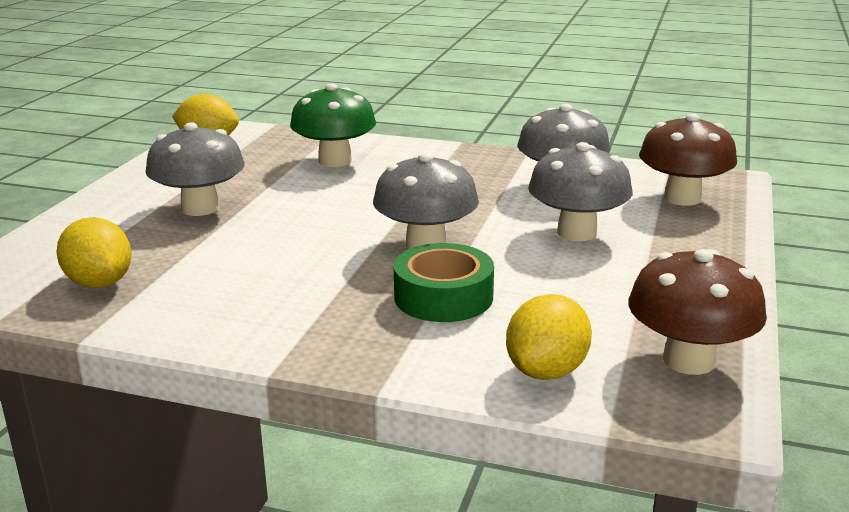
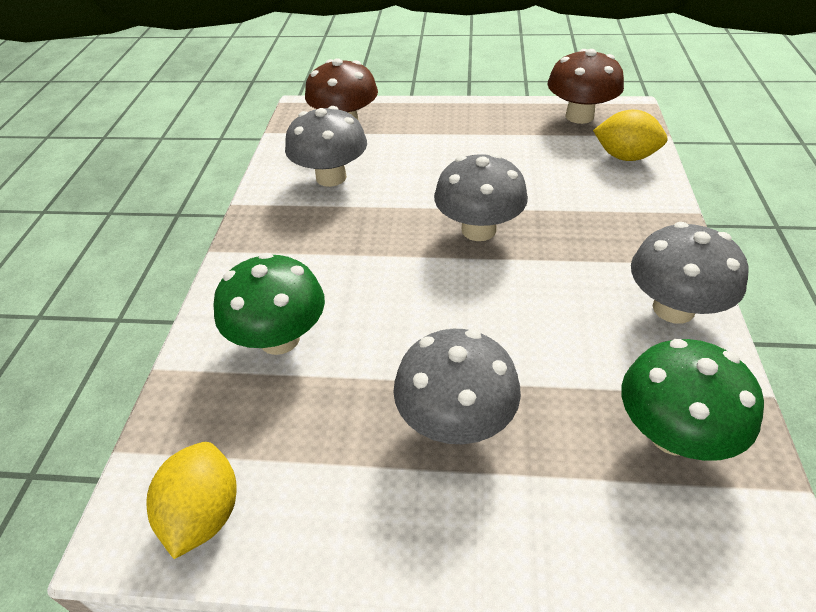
camera: 100 degrees left, 20 degrees up
yellow lemon [56,217,132,288] -> green mushroom [621,339,764,461]
green tape [394,243,494,322] -> none
grey mushroom [528,142,633,241] -> grey mushroom moved to [631,222,748,324]

